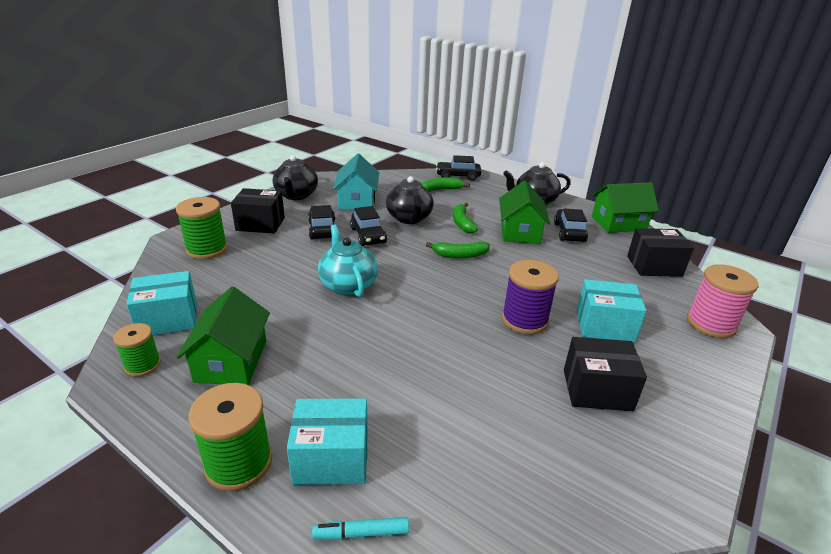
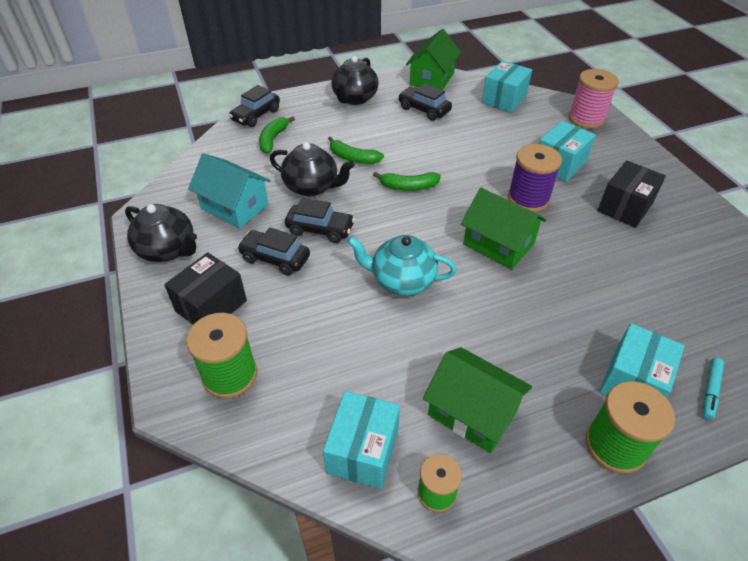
camera: 55 degrees left, 15 degrees up
green banana [426,242,490,258] -> green banana turned 60 degrees clockwise [373,172,441,191]
green house [499,181,550,244] -> green house moved to [461,188,547,270]
black box [627,228,694,277] -> turquoise box [482,61,532,113]

